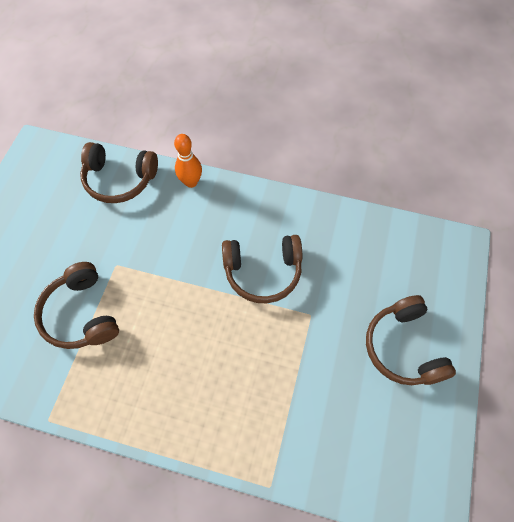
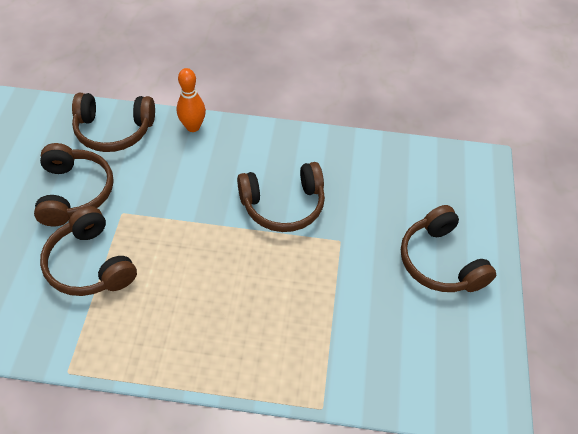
camera: 10 degrees left, 10 degrees down
none -> brown headphones [34,143,114,226]

